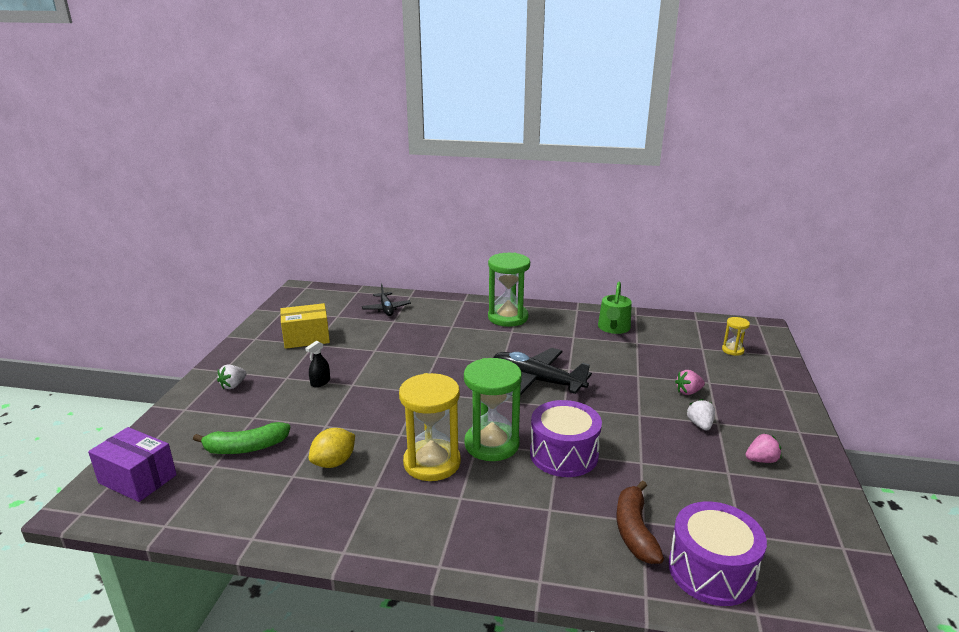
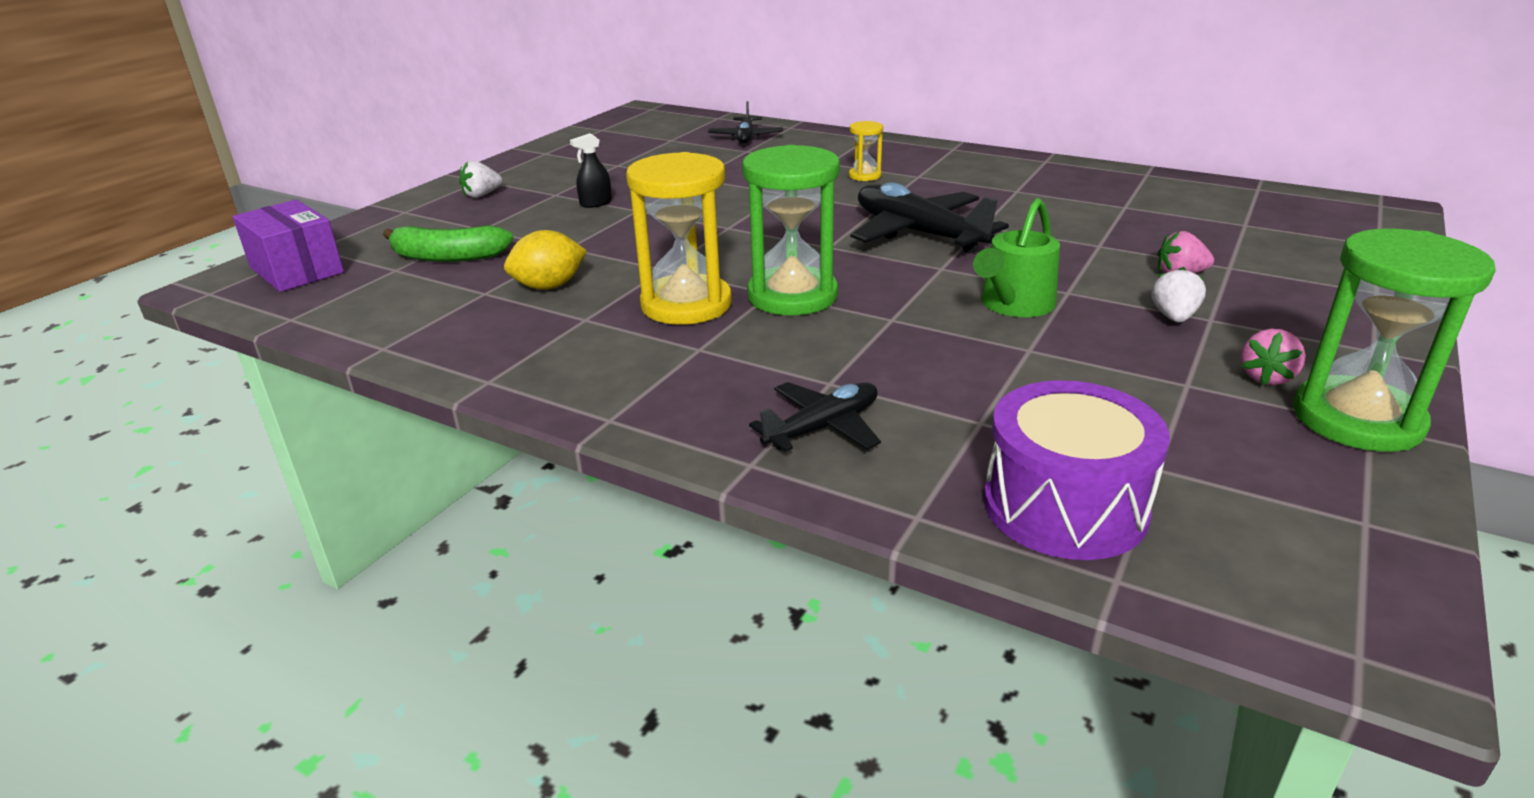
camera: 20 degrees right, 5 degrees up
yellow box [280,303,330,349] -> none
green hourglass [488,253,530,327] -> green hourglass moved to [1293,229,1496,452]
purple drum [530,400,602,477] -> none
green watering can [598,282,632,334] -> green watering can moved to [973,198,1060,317]
brown banana [617,481,664,564] -> none
yellow hourglass [722,317,750,356] -> yellow hourglass moved to [849,121,883,181]
pink strawberry [746,434,782,463] -> pink strawberry turned 120 degrees clockwise [1241,329,1306,385]
none -> black plane [749,382,881,452]

